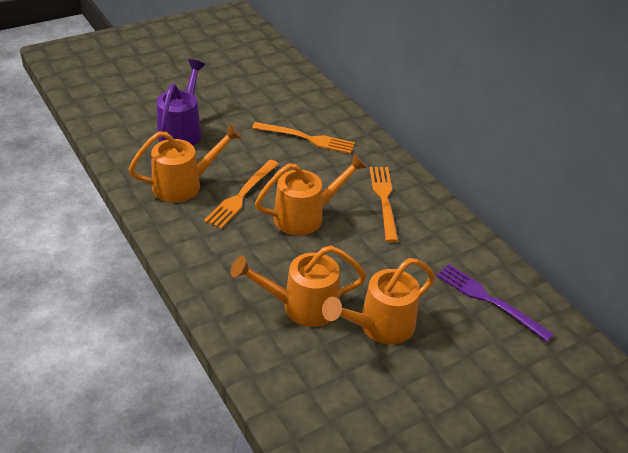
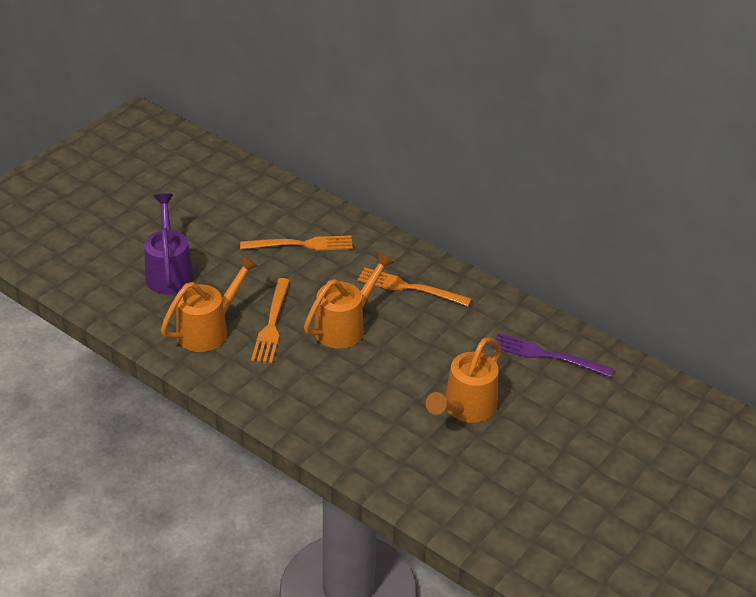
camera: 20 degrees left, 0 degrees up
orange watering can [231,245,366,327] -> none
orange fork [370,167,398,242] -> orange fork turned 45 degrees counterclockwise [357,268,471,306]

